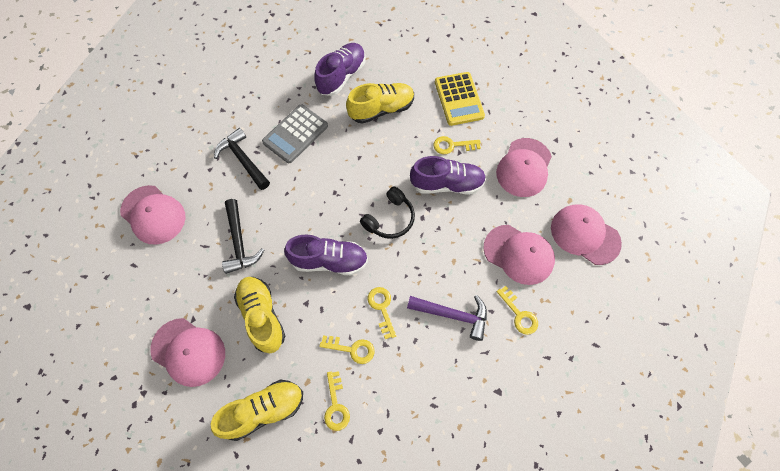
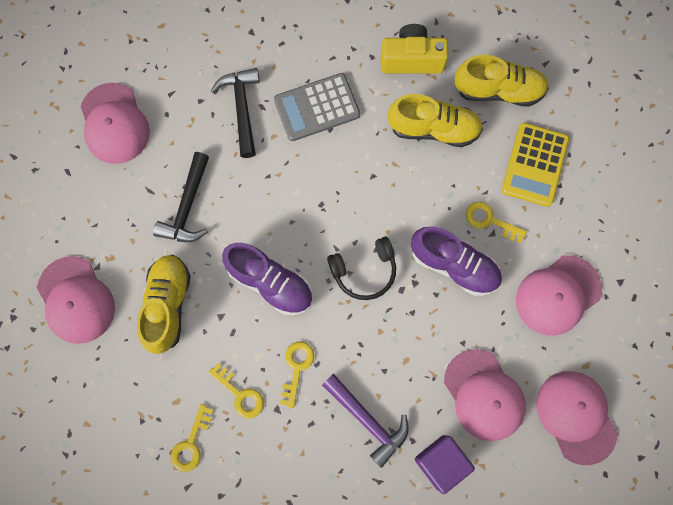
camera: 30 degrees right, 10 degrees up
yellow shoe [211,380,303,441] -> yellow shoe moved to [454,55,549,107]
purple shoe [314,43,366,96] -> yellow camera [381,24,448,73]
yellow key [497,286,538,335] -> purple cube [415,435,475,494]

